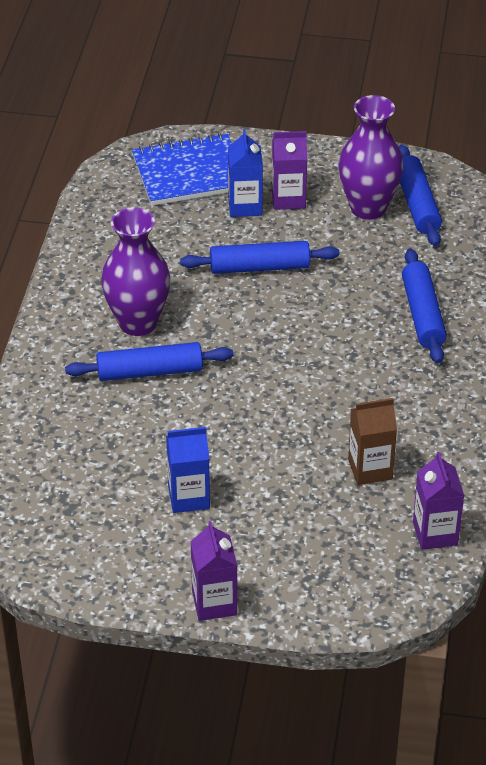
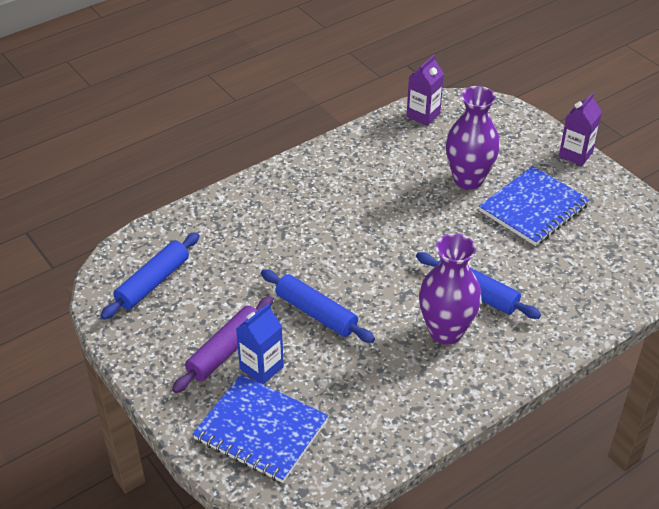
camera: 135 degrees left, 0 degrees up
blue carton [166,427,210,513] -> blue notebook [479,166,590,246]
purple carton [272,131,307,210] -> purple rolling pin [172,296,273,393]
purple vase [338,95,404,220] -> purple vase moved to [446,86,500,190]
brown carton [348,398,397,485] -> none
blue rolling pin [402,249,447,364] -> none

